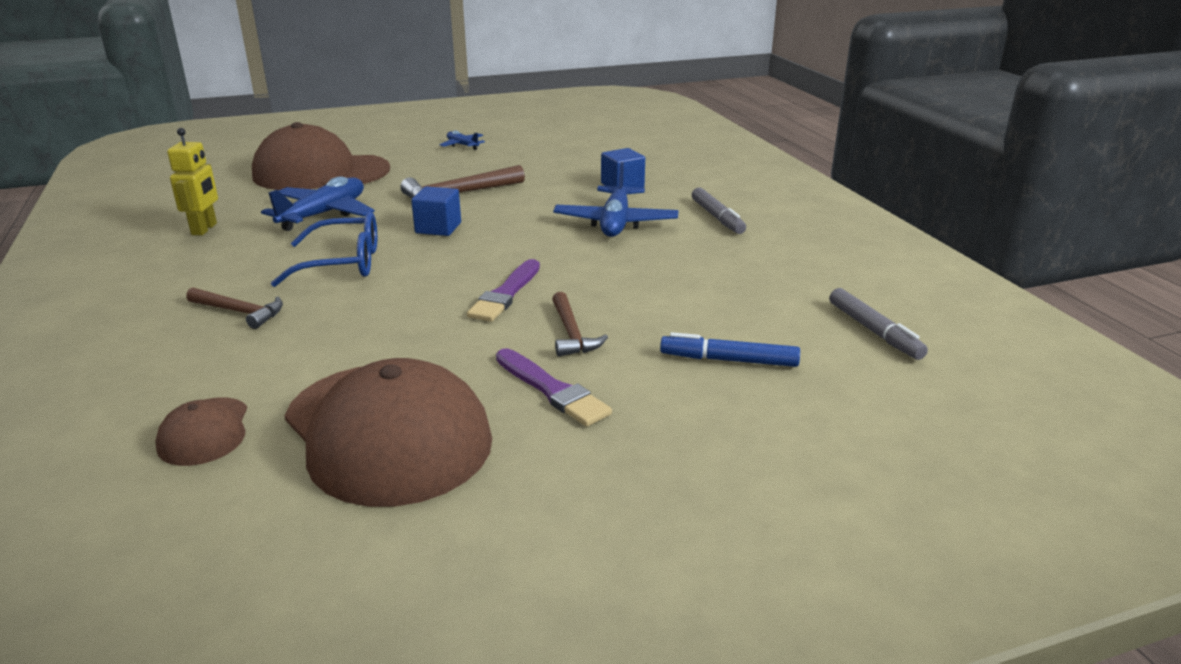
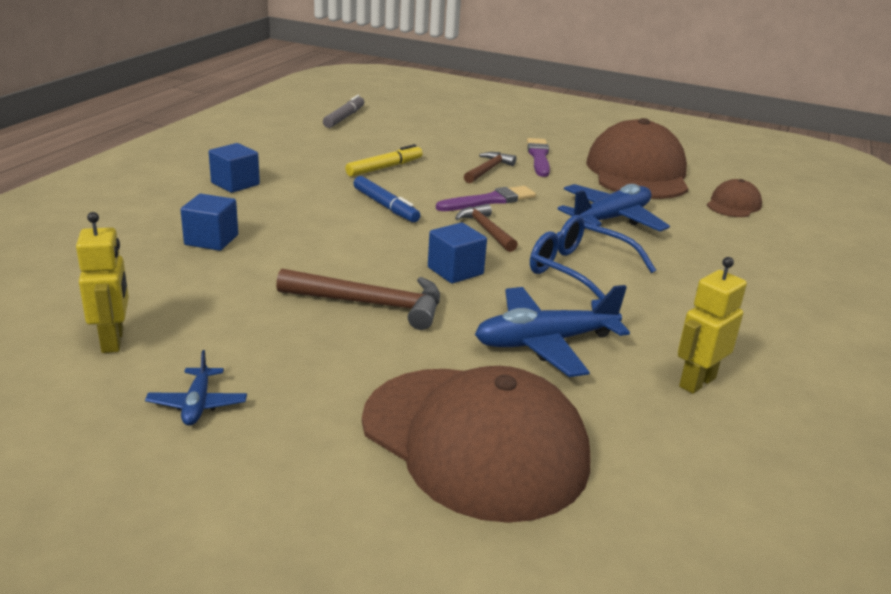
camera: 140 degrees left, 0 degrees up
brown hammer [186,287,283,329] -> brown hammer moved to [455,204,518,252]
blue plane [553,162,678,237] -> blue plane moved to [557,184,670,231]
blue marker [660,332,800,367] -> blue marker moved to [353,176,421,222]
grey marker [692,187,746,234] -> blue cube [209,143,260,193]
none -> yellow robot [76,212,129,353]
none -> yellow marker [345,144,423,177]

